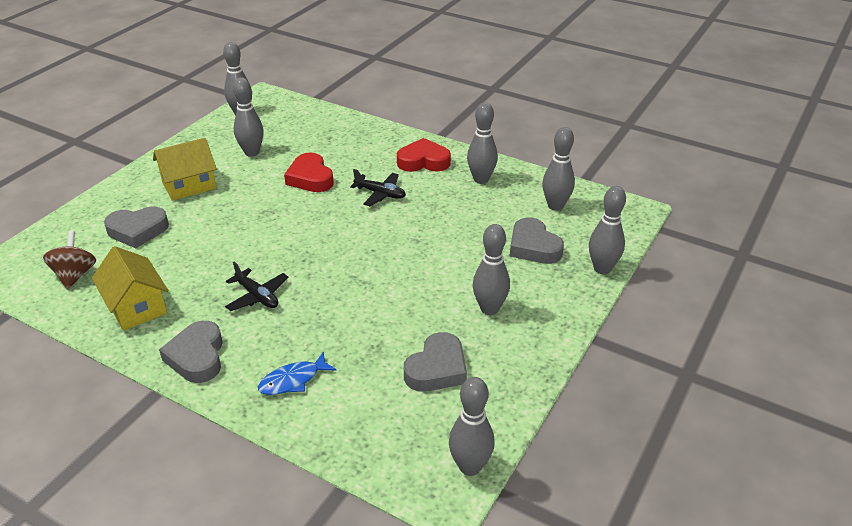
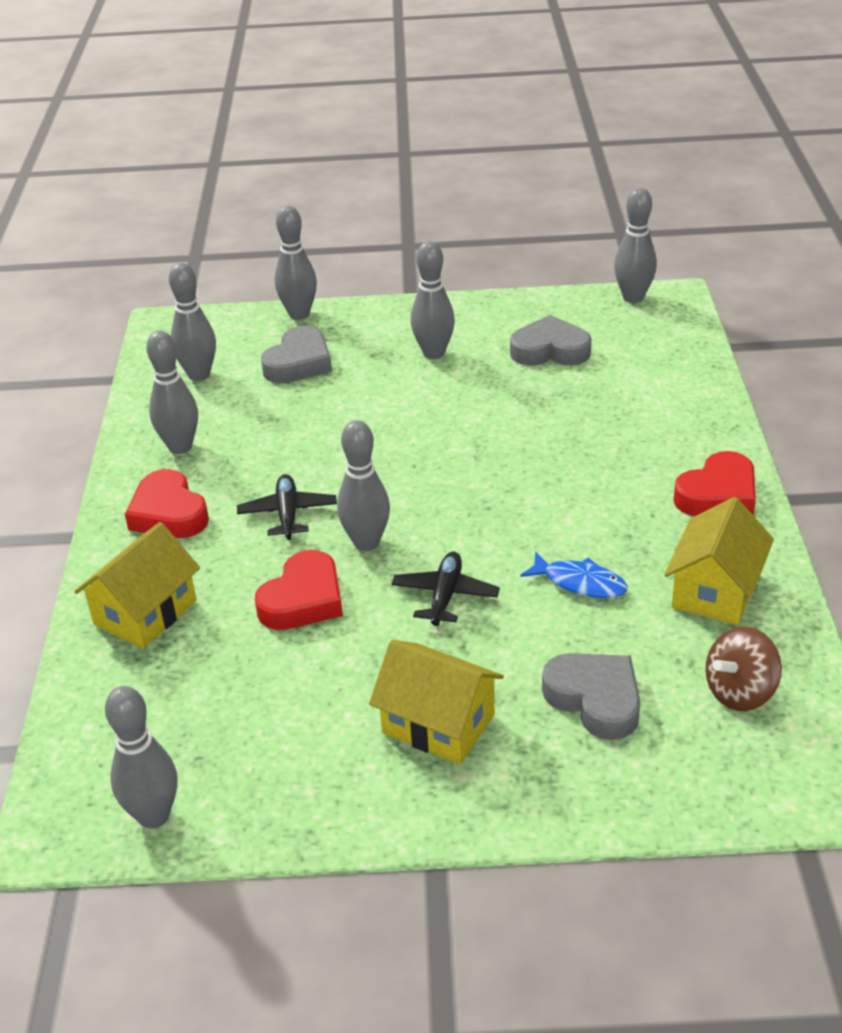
camera: 120 degrees left, 0 degrees up
grey heart [159,321,223,383] -> red heart [673,451,756,516]
black plane [225,262,289,311] -> black plane moved to [392,552,500,626]
grey bowling pin [233,77,264,157] -> grey bowling pin moved to [337,420,390,551]
blue fish [258,352,336,395] -> blue fish moved to [520,551,628,598]
none -> yellow house [74,522,200,649]

